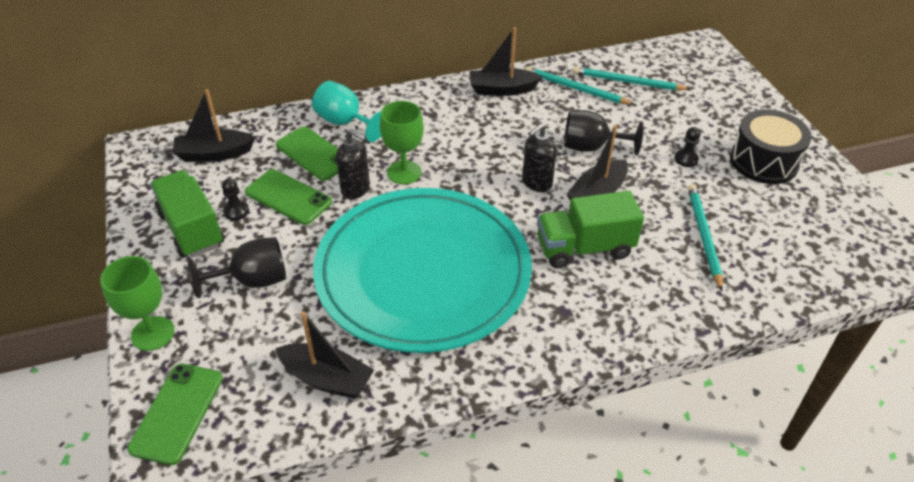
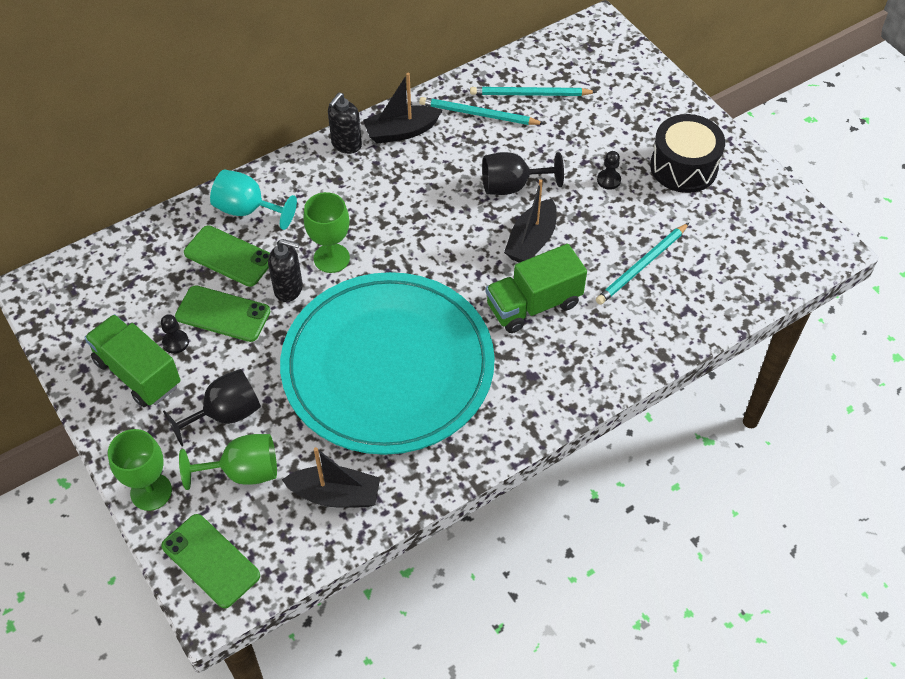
camera: 15 degrees left, 10 degrees up
green phone [127,364,223,465] -> green phone turned 45 degrees counterclockwise [161,514,260,608]
black boat [172,89,255,162] -> none
black soap dispenser [522,123,557,192] -> black soap dispenser moved to [328,92,362,154]
turquoise pencil [688,184,723,291] -> turquoise pencil turned 120 degrees counterclockwise [596,223,689,305]
none -> green goblet [179,434,277,490]

